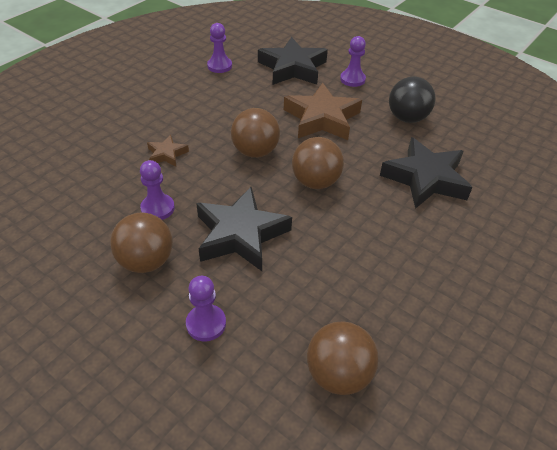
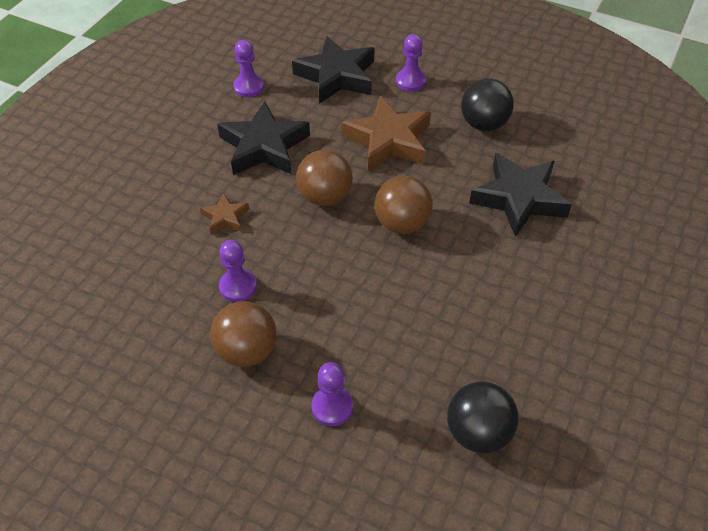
camera: 10 degrees left, 5 degrees up
black star [196,187,292,271] -> black star moved to [217,101,310,175]
brown ball [307,321,379,395] -> black ball [447,382,519,453]

